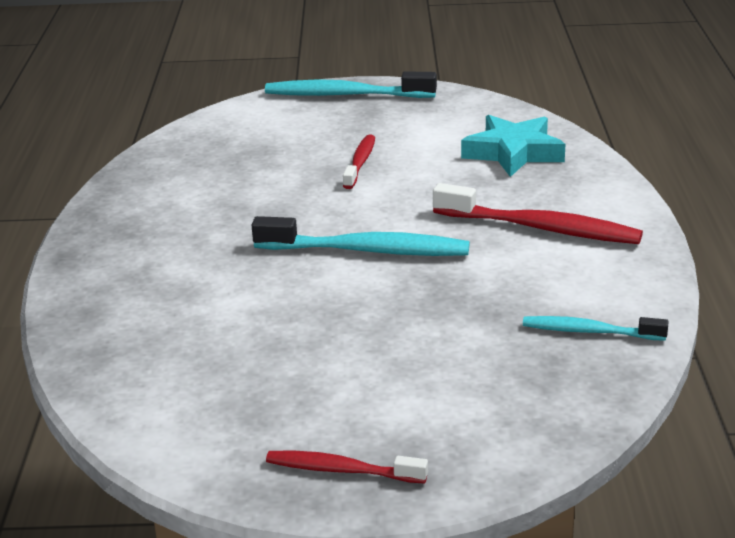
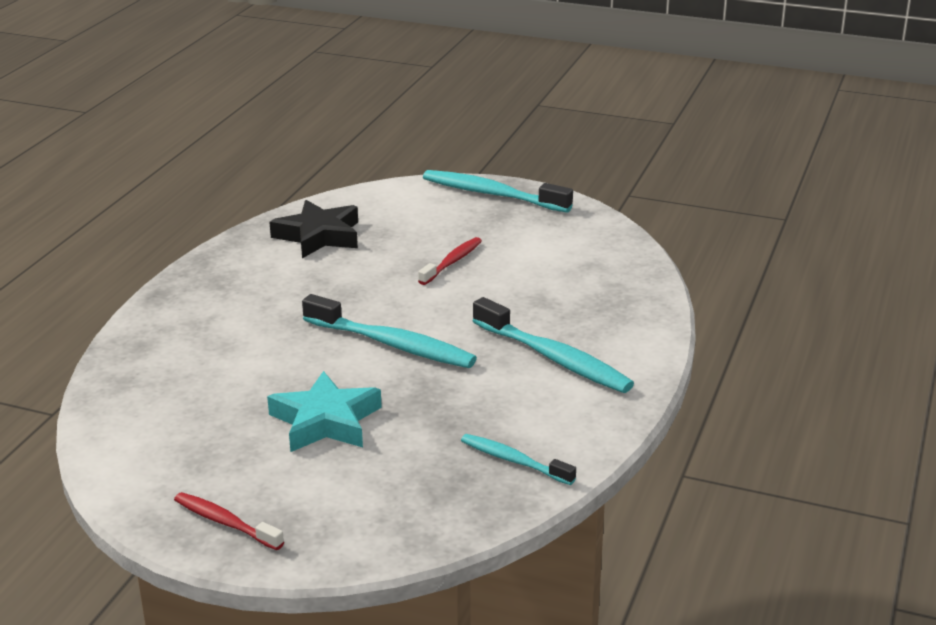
camera: 20 degrees right, 0 degrees up
red toothbrush [433,183,643,244] -> turquoise toothbrush [473,297,634,393]
turquoise star [461,115,565,177] -> turquoise star moved to [267,371,382,452]
none -> black star [270,200,358,258]

